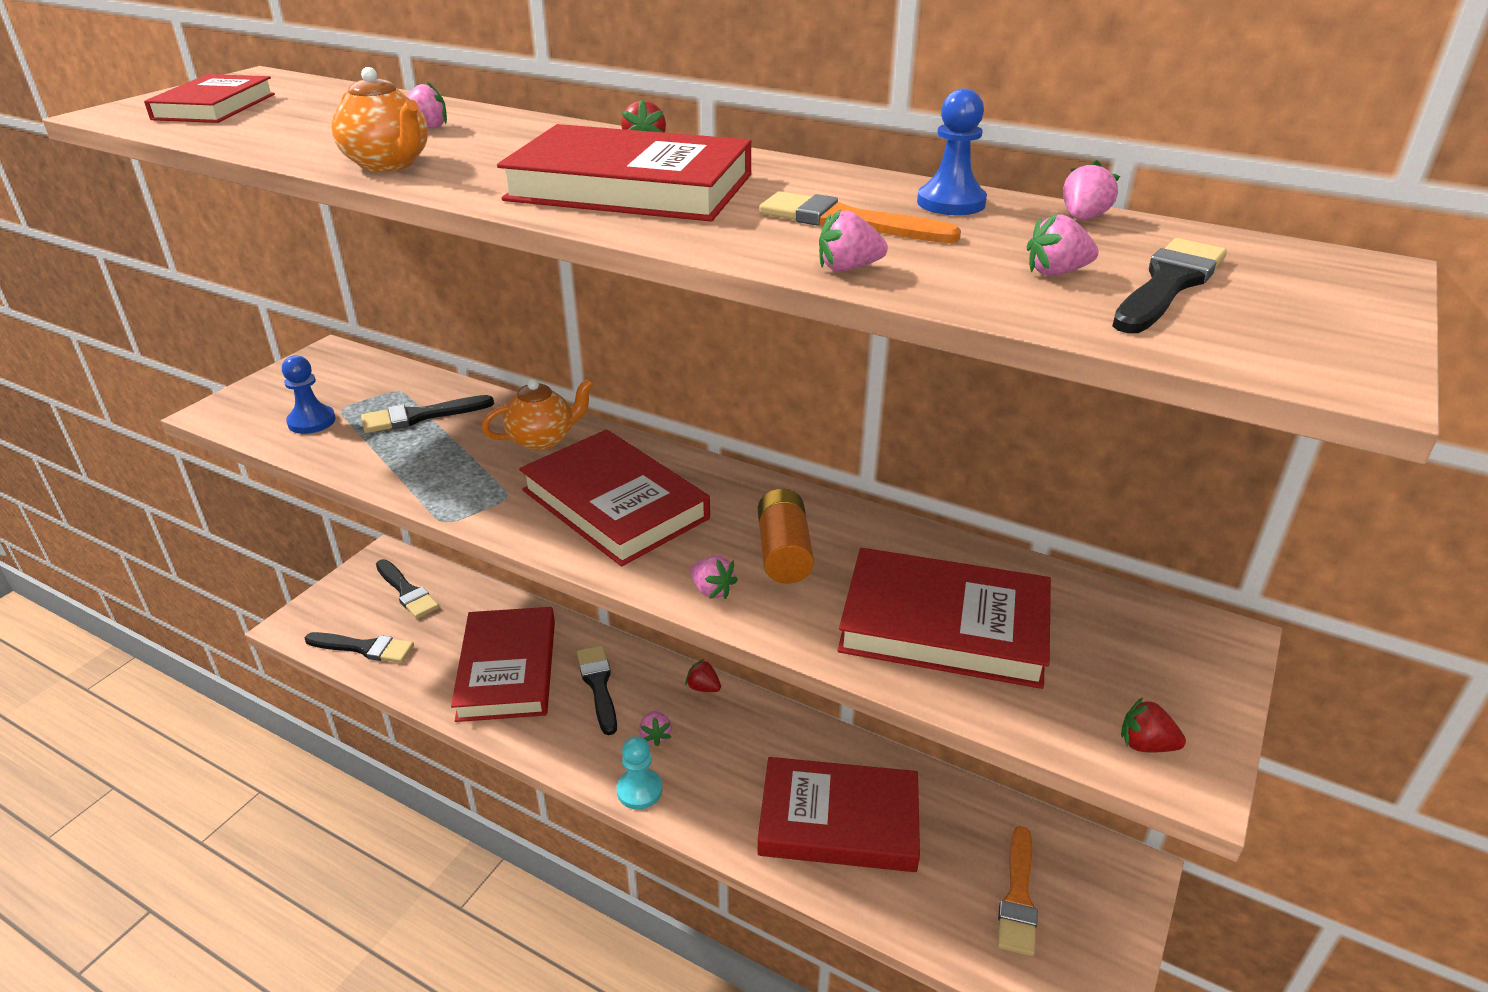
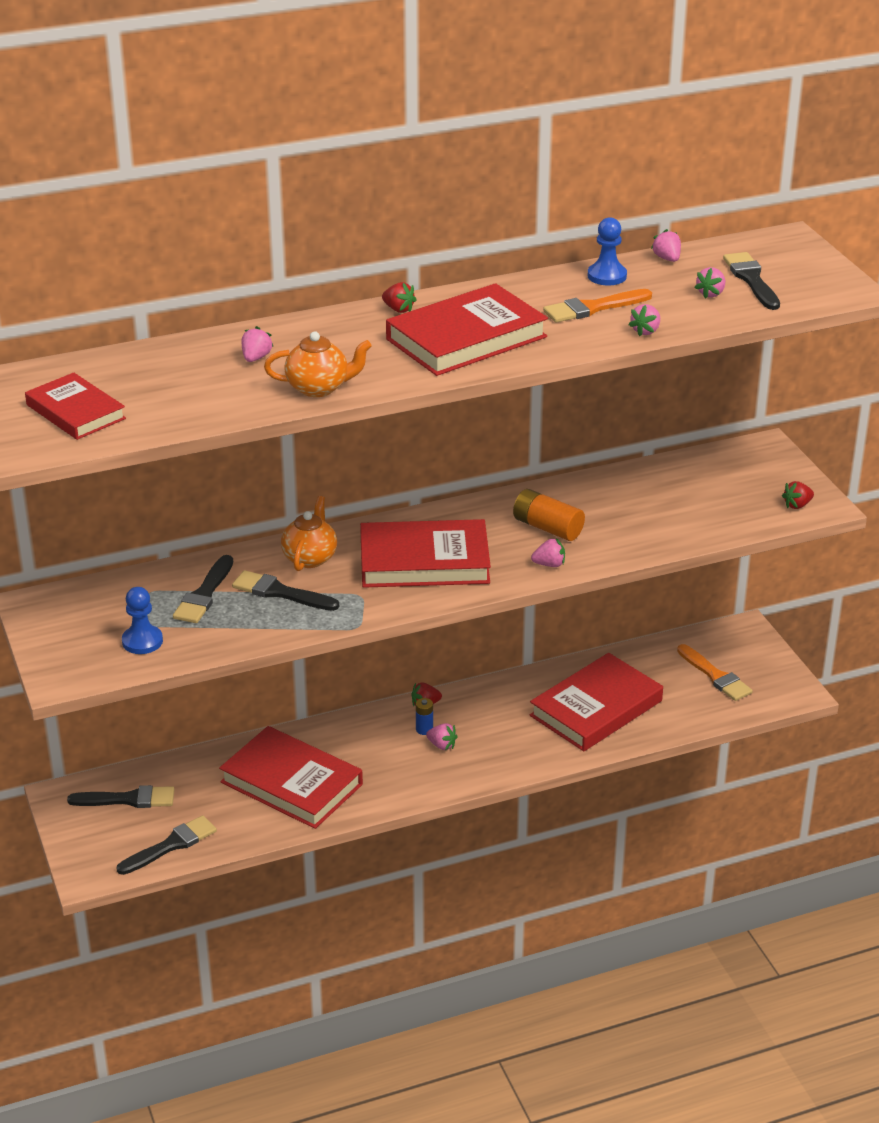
camera: 50 degrees left, 0 degrees up
black brush [577,645,617,735] -> black brush moved to [232,570,339,611]
turquoise pawn [617,737,662,810] -> none
red book [837,548,1051,689] -> none
none -> blue battery [416,698,433,735]

